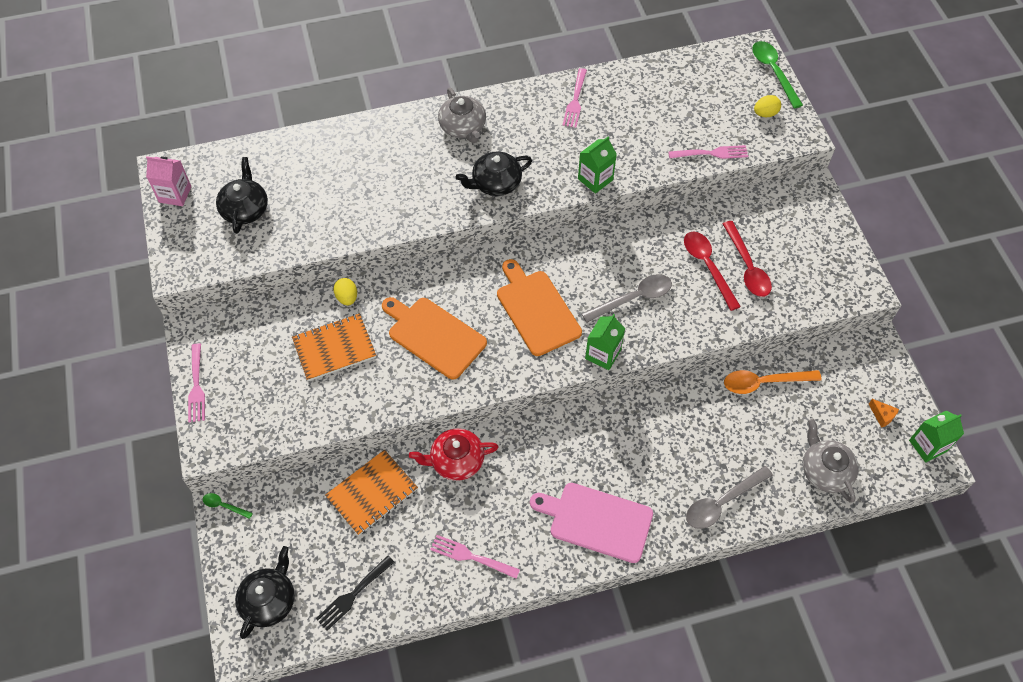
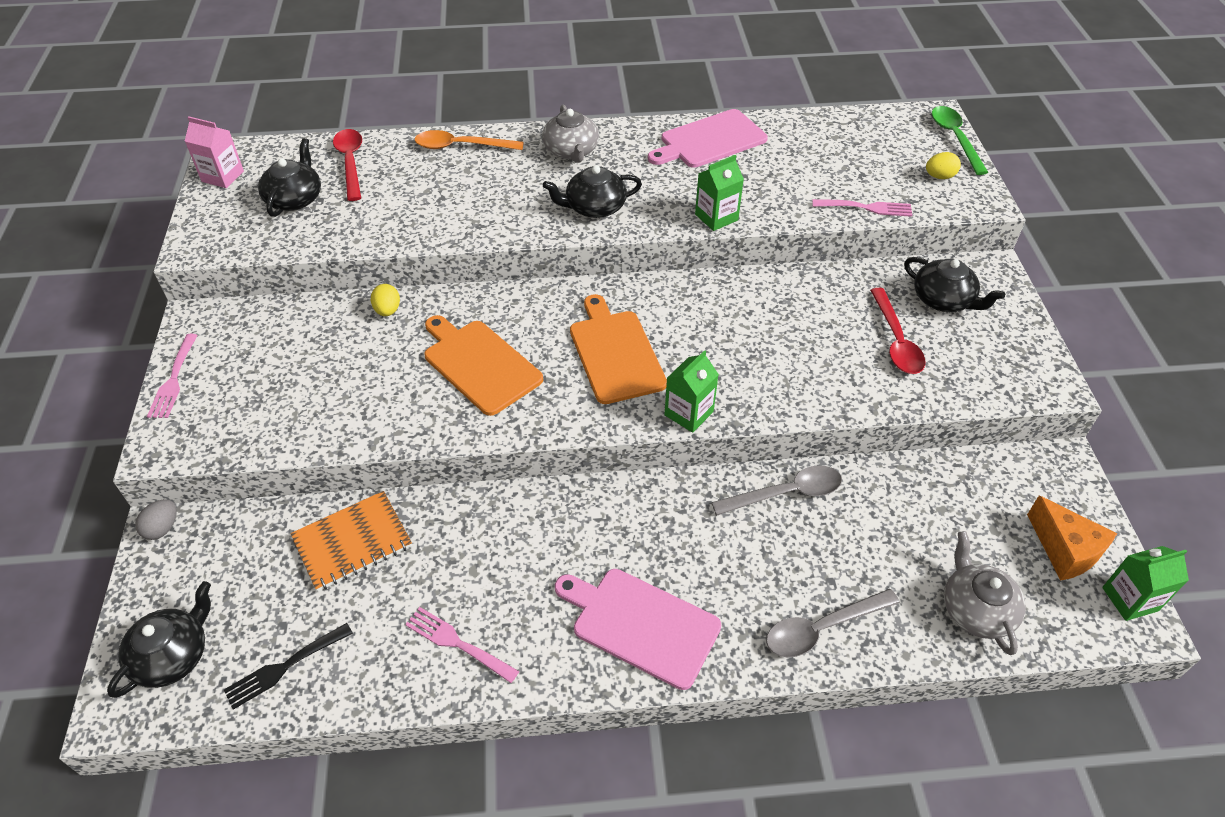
camera: 10 degrees right, 10 degrees down
green spoon [203,493,253,519] -> grey egg [135,499,177,540]
orange notebook [292,313,376,381] -> none
red teapot [409,428,499,481] -> none
pink fork [562,68,587,128] -> pink cutting board [648,109,768,168]
grey spoon [582,274,672,323] -> grey spoon moved to [711,465,842,515]
red spoon [684,231,741,311] -> red spoon moved to [333,129,362,201]
orange spoon [724,370,822,394] -> orange spoon moved to [415,130,524,150]
orange cheese [869,399,899,428] -> orange cheese [1027,496,1117,581], size x2.01
none -> black teapot [904,257,1005,312]

